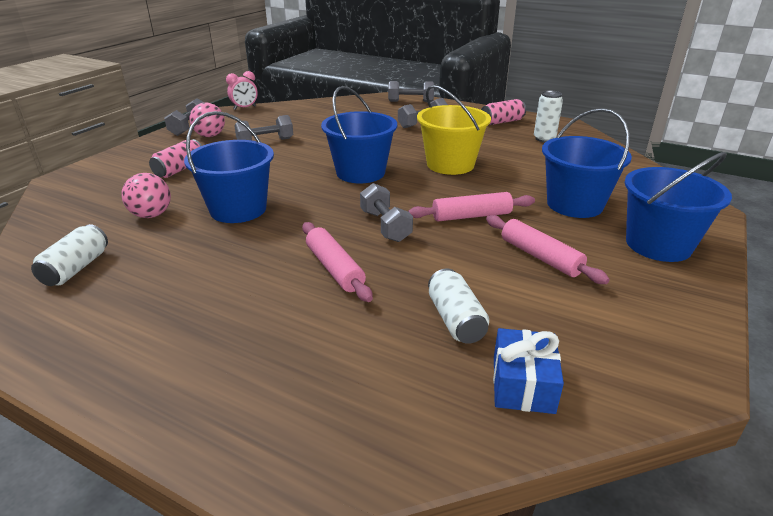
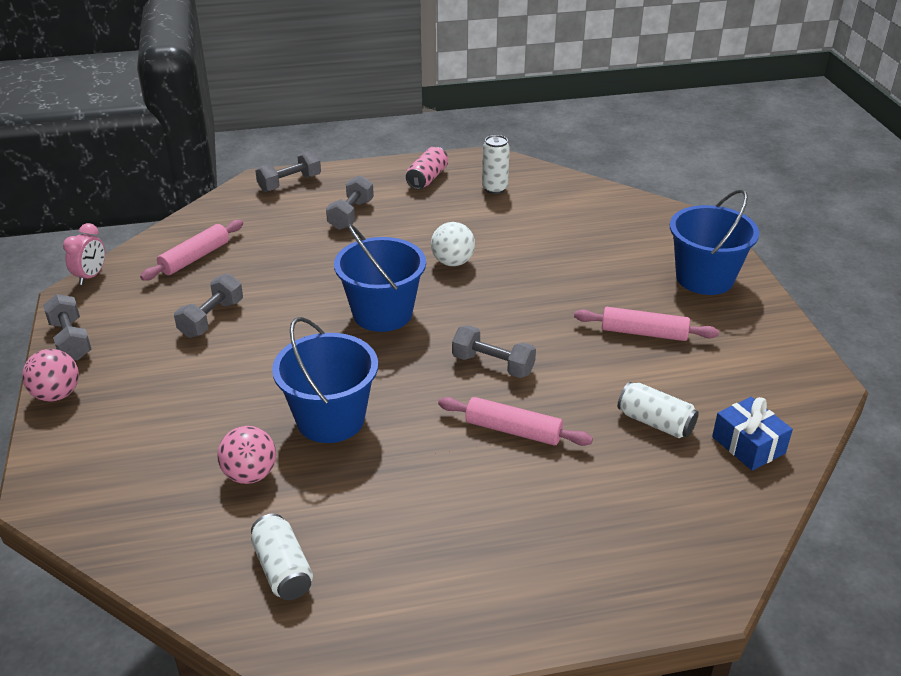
camera: 40 degrees left, 5 degrees up
pink can [149,139,202,178] -> none
pink ball [190,103,225,137] -> pink ball moved to [22,349,79,402]
pink rolling pin [408,192,535,221] -> pink rolling pin moved to [140,220,243,281]
yellow bucket [417,85,491,175] -> white ball [431,222,475,266]
blue bucket [542,108,632,218] -> none

